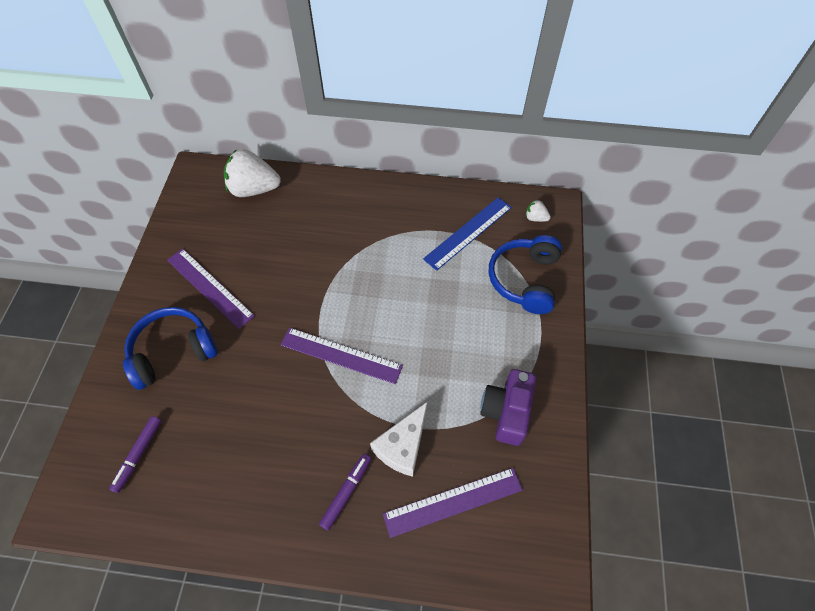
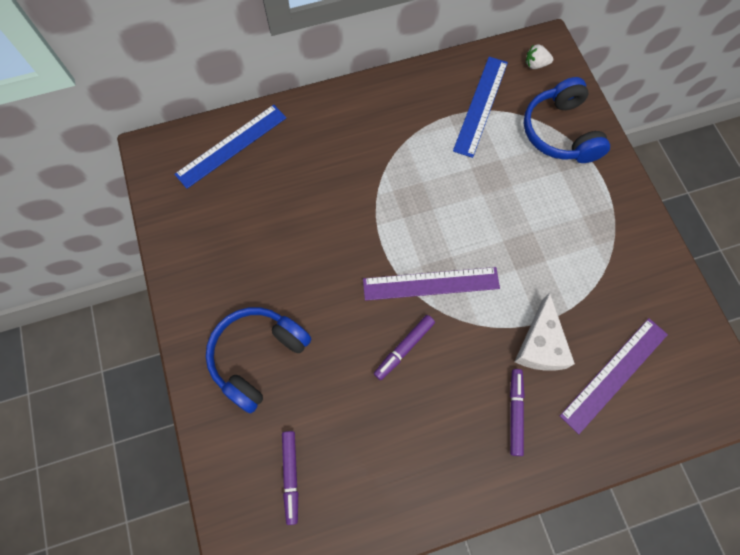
camera: 25 degrees left, 10 degrees up
purple ruler [167,248,255,329] -> none
white strawberry [224,149,281,197] -> blue ruler [174,105,287,189]
purple camera [480,369,536,446] -> none
none -> purple marker [374,315,435,380]

